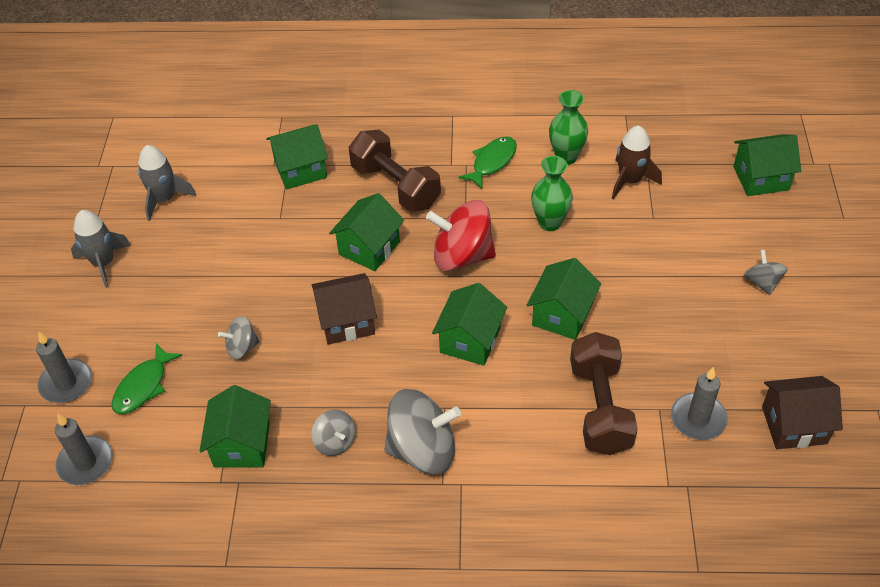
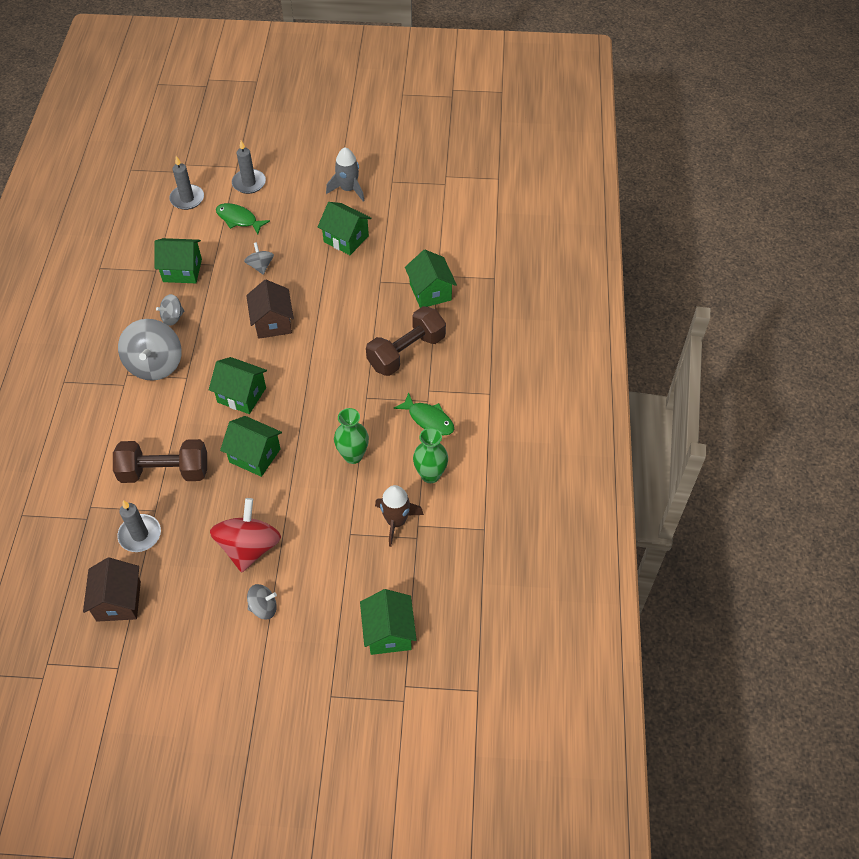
camera: 90 degrees right, 5 degrees up
grey rocket [138,145,196,221] -> none
green house [329,193,404,271] -> green house moved to [318,202,372,255]
red spinning top [426,200,496,271] -> red spinning top moved to [210,498,281,572]

